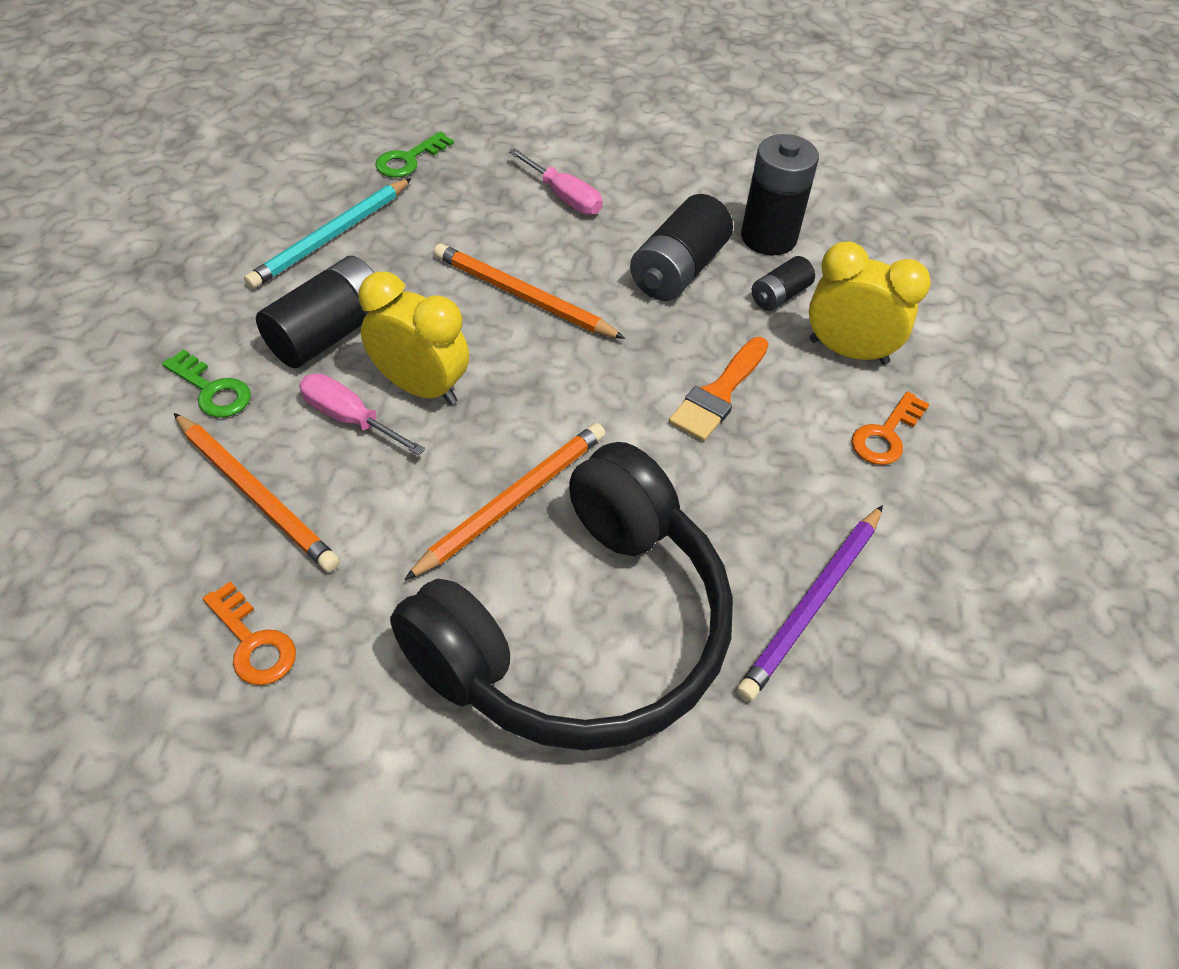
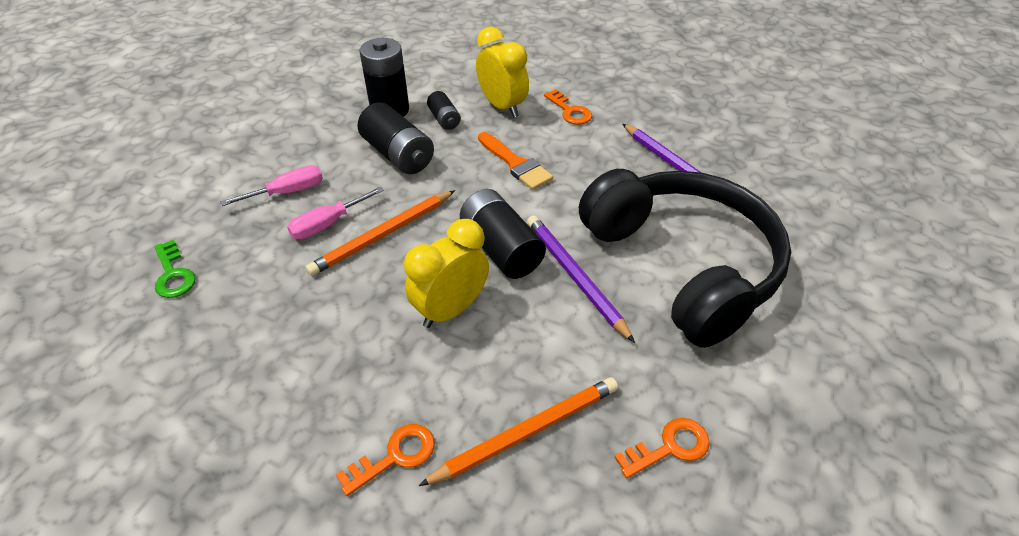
camera: 70 degrees left, 5 degrees down
green key [162,349,251,418] -> orange key [336,424,435,496]
turquoise pencil [244,178,412,289] -> none
black battery [256,256,375,368] -> black battery moved to [460,189,546,279]
pink screwdriver [299,373,425,456] -> pink screwdriver moved to [287,186,384,239]
orange pencil [404,423,605,580] -> purple pencil [527,215,635,343]
yellow clock [809,241,931,365] -> yellow clock turned 105 degrees clockwise [476,27,529,118]

